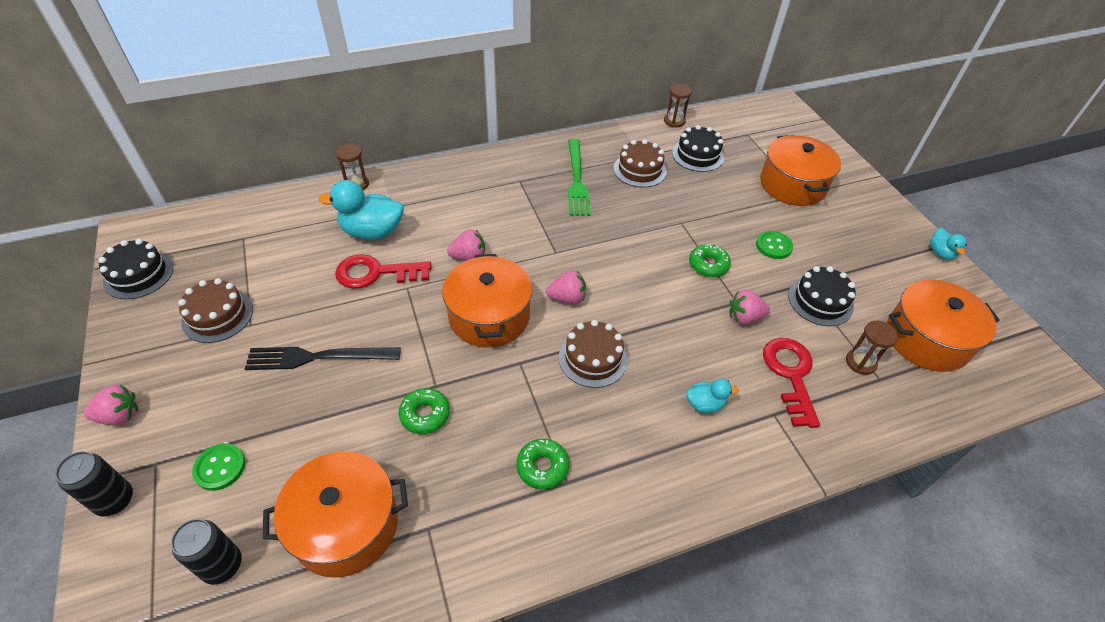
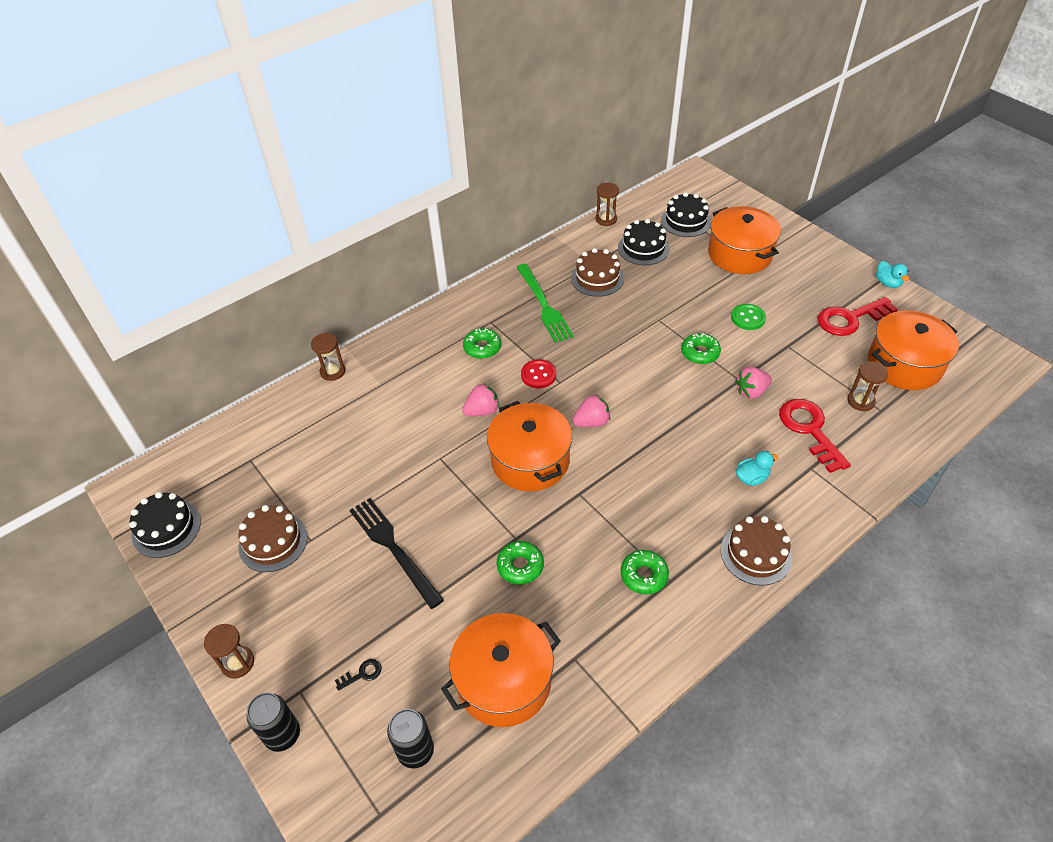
camera: 15 degrees left, 0 degrees up
pink strawberry [84,385,138,425] -> brown hourglass [204,624,254,679]
green button [192,443,246,491] -> black key [335,659,381,691]
black fork [245,347,401,370] -> black fork turned 75 degrees clockwise [350,498,444,609]
turquoise duck [319,180,404,240] -> none
red key [335,254,431,289] -> red key moved to [817,297,898,336]
brown cake [559,320,628,388] -> brown cake moved to [721,516,792,586]
black cake [788,266,856,326] -> black cake moved to [661,192,711,237]
none -> green donut [463,328,501,359]
none -> red button [521,359,556,388]

